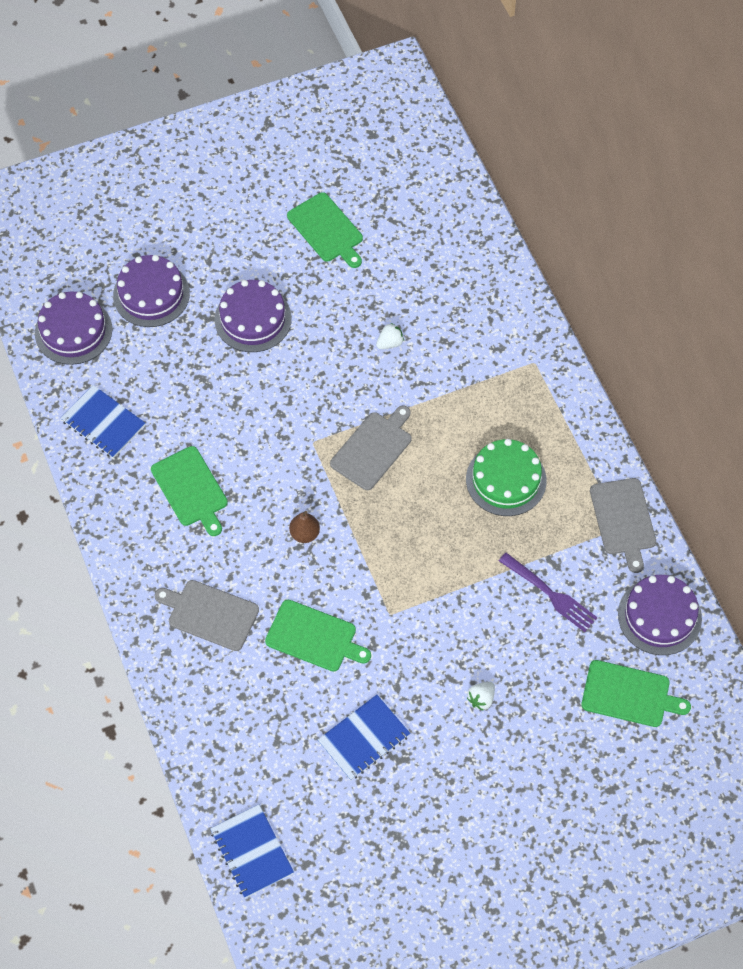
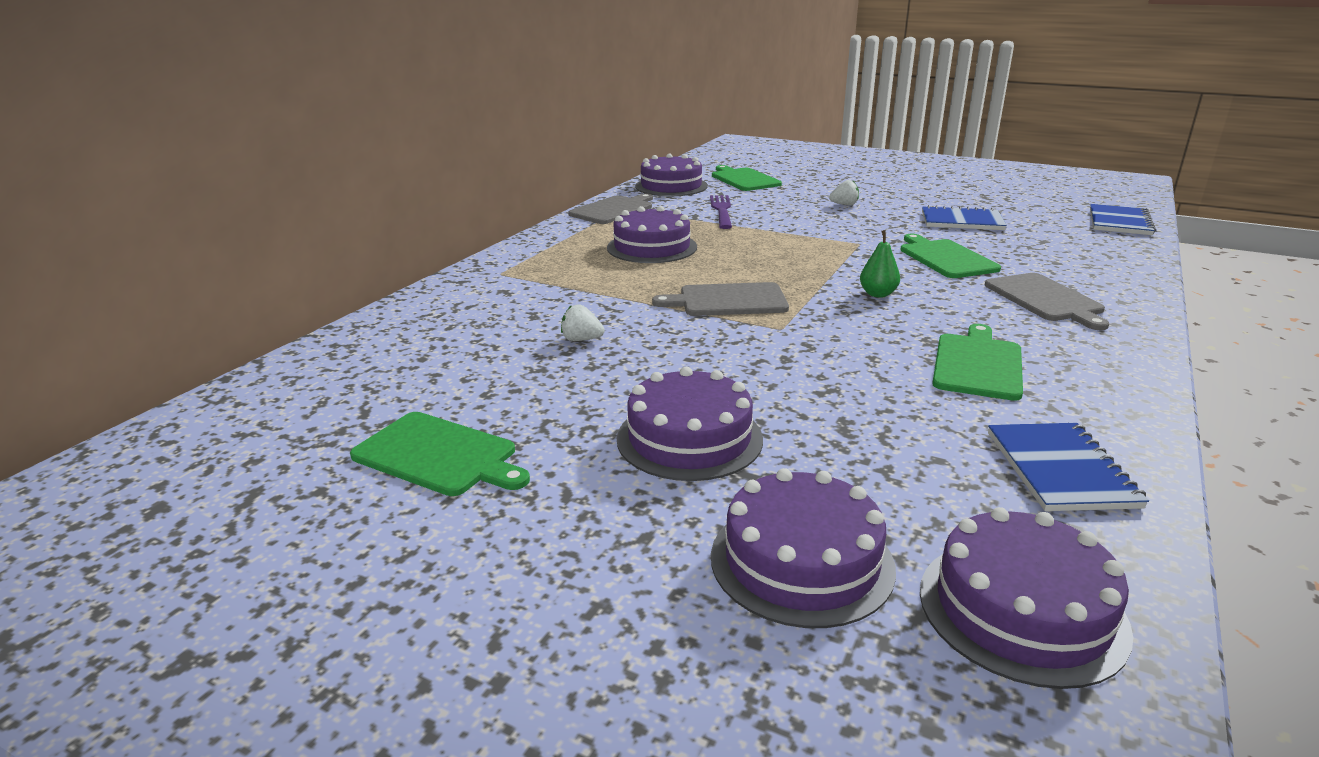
camera: 130 degrees left, 35 degrees down
green cutting board [287,192,363,268] -> green cutting board turned 105 degrees clockwise [350,412,530,496]
brown pear [289,511,320,543] -> green pear [860,230,900,298]
green cake [466,439,547,516] -> purple cake [607,206,697,263]

